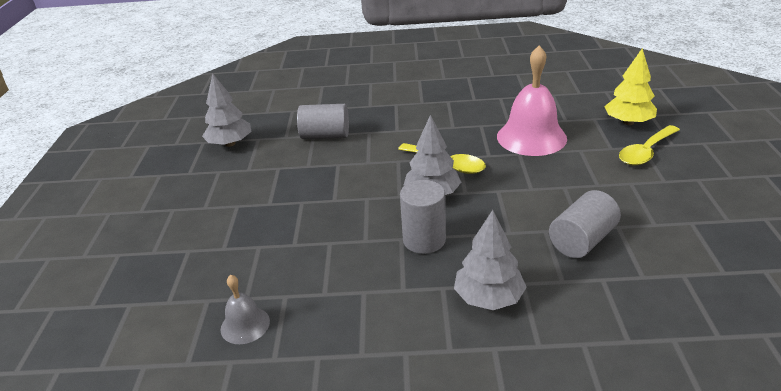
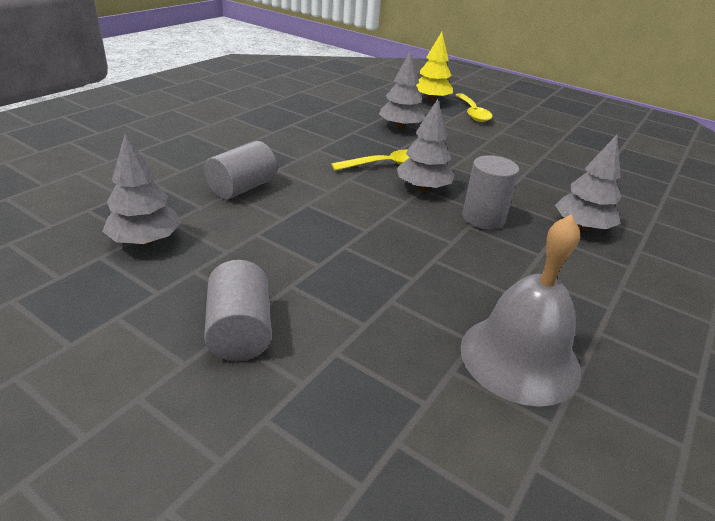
camera: 60 degrees left, 0 degrees up
grey bell [221,275,270,344] -> grey bell [460,215,581,407], size x1.98
pink bell [497,45,567,156] -> grey tree [379,51,425,130]
grey cylinder [549,190,621,258] -> grey cylinder moved to [204,260,272,361]

